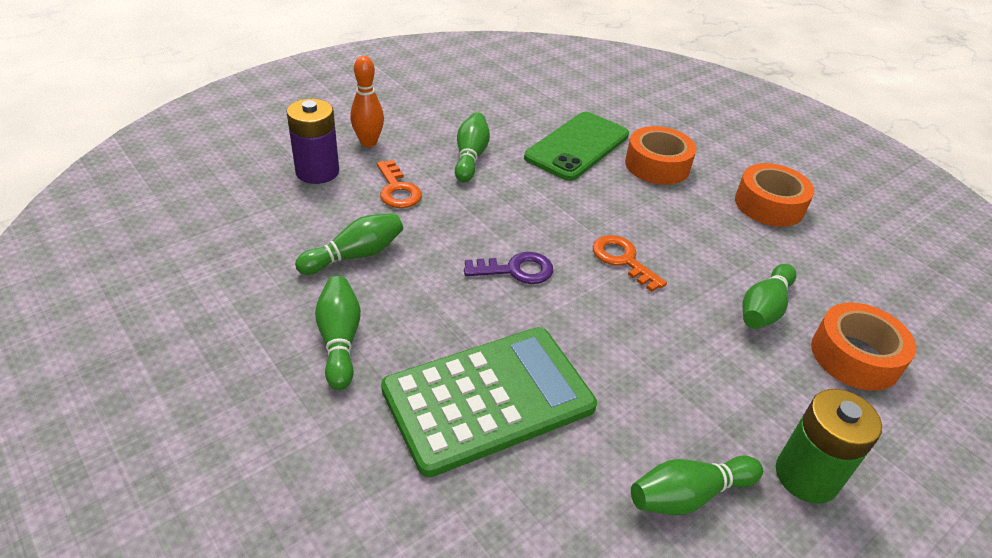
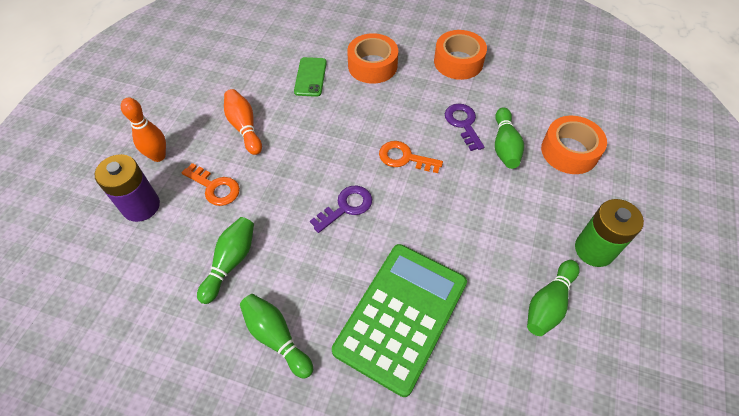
camera: 30 degrees left, 15 degrees up
green bowling pin [455,112,490,182] -> orange bowling pin [224,89,262,155]
green phone [524,112,629,181] -> green phone [294,57,327,97], size x0.57
none -> purple key [445,103,484,151]

